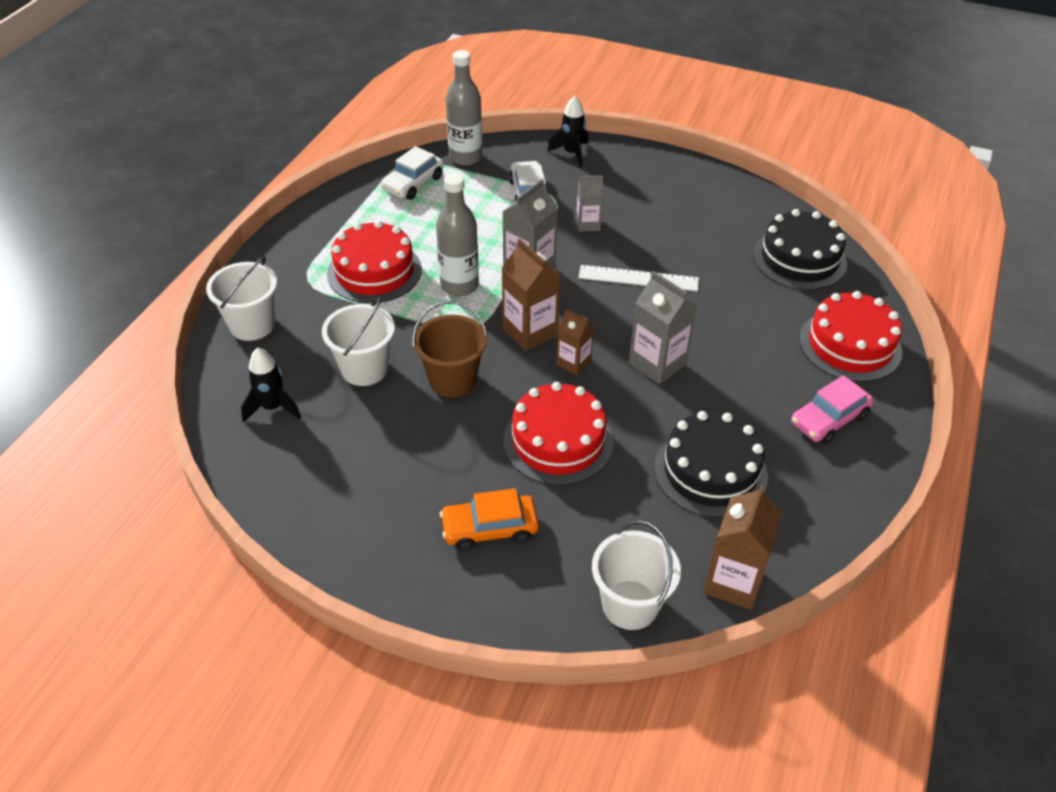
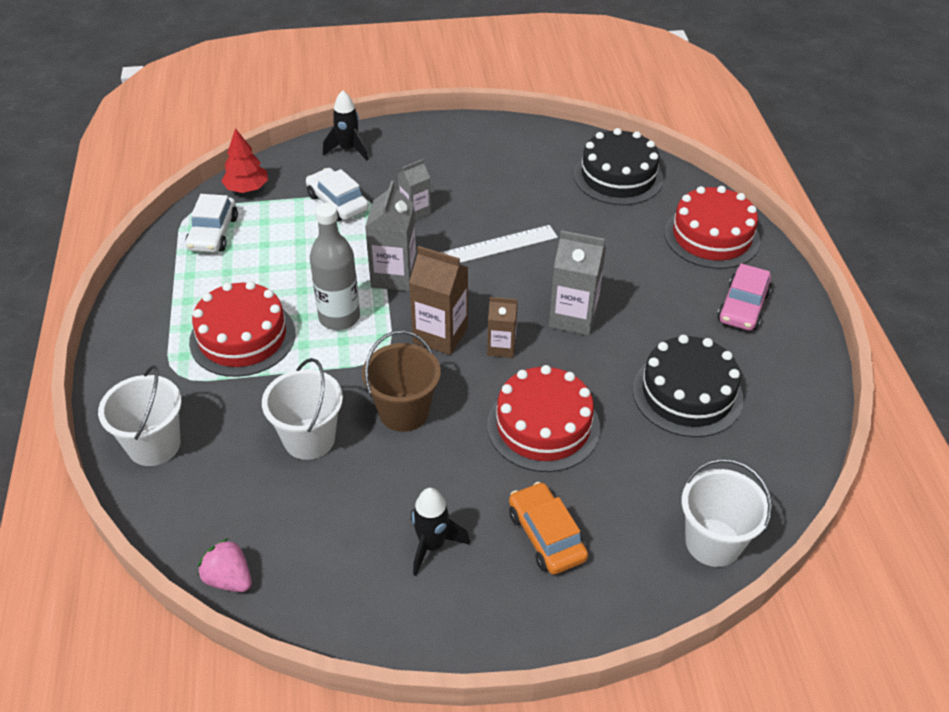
camera: 30 degrees left, 0 degrees up
black rocket [241,347,301,422] -> black rocket moved to [411,488,470,576]
orange car [440,488,539,551] -> orange car turned 105 degrees clockwise [509,482,588,575]
grey bottle [446,50,482,166] -> red tree [221,128,268,193]
brown carton [703,484,782,610] -> none
none -> pink strawberry [198,538,252,592]

